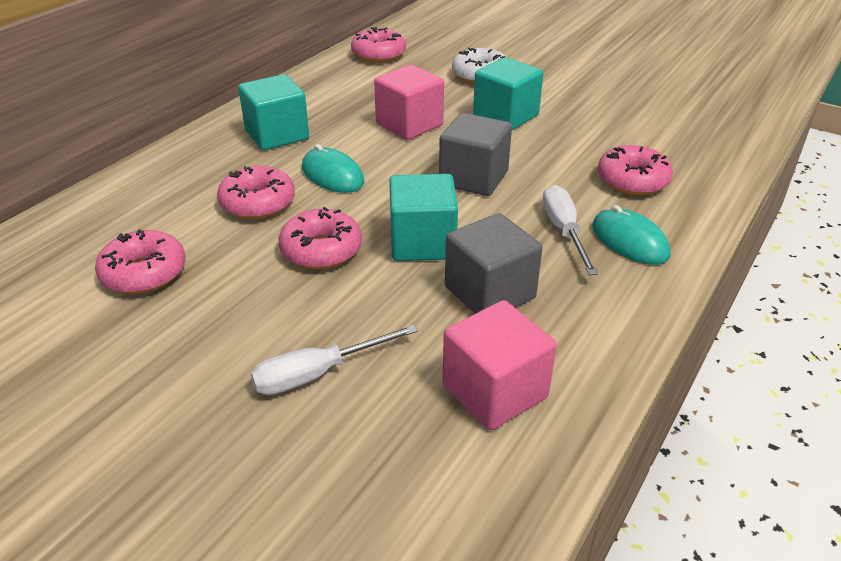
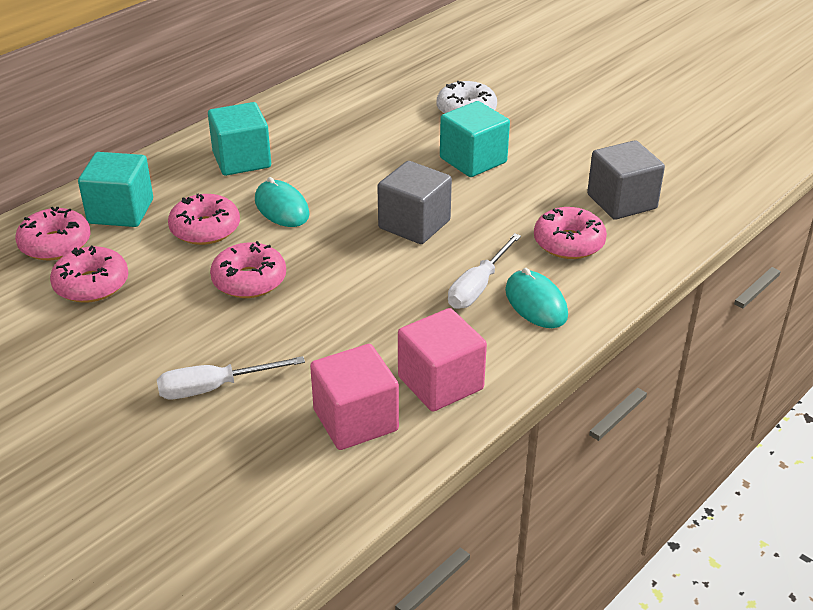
camera: 10 degrees right, 0 degrees up
pink donut [351,27,406,63] -> pink donut moved to [15,207,90,260]
pink cube [374,65,444,140] -> pink cube moved to [398,308,487,412]
turquoise cube [389,174,458,261] -> turquoise cube moved to [78,152,153,227]
grey cube [445,213,542,314] -> grey cube moved to [587,140,665,220]
white screwdriver [542,185,598,275] -> white screwdriver turned 150 degrees counterclockwise [448,233,521,309]

